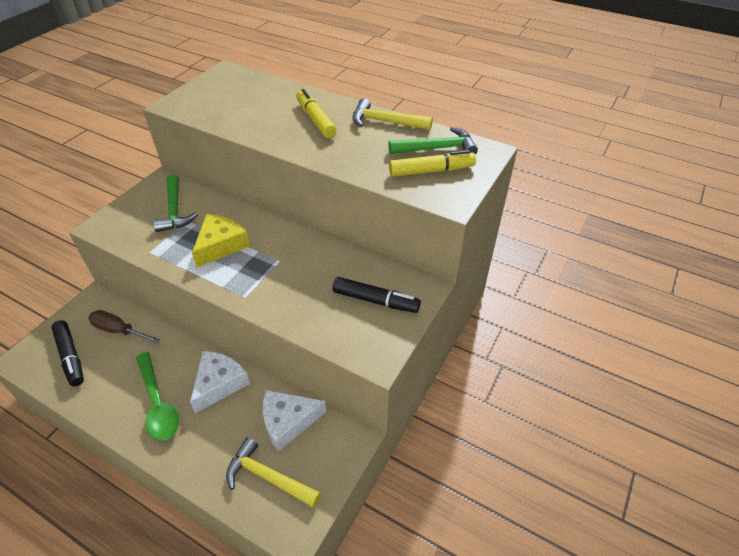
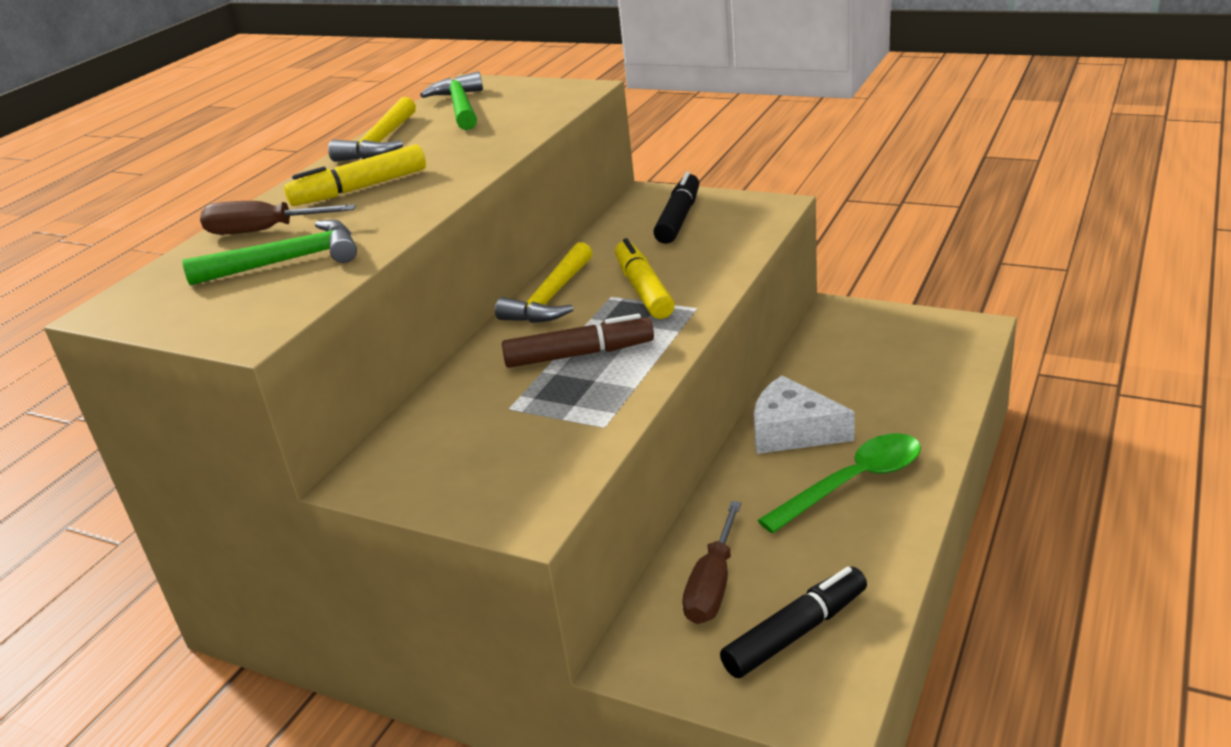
camera: 90 degrees left, 15 degrees down
green hammer [153,174,198,232] -> green hammer moved to [182,220,357,286]
yellow cheese [192,214,250,267] -> brown marker [502,314,654,368]
yellow hammer [226,437,321,508] -> yellow hammer moved to [495,242,592,323]
white cheese [263,390,326,452] -> none
yellow marker [389,150,476,177] -> yellow marker moved to [615,238,675,319]
none -> brown screwdriver [200,201,356,235]

